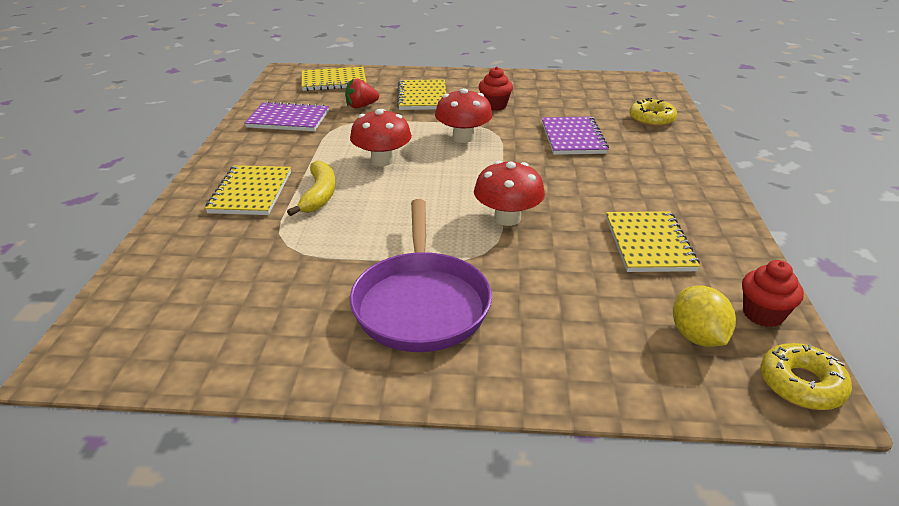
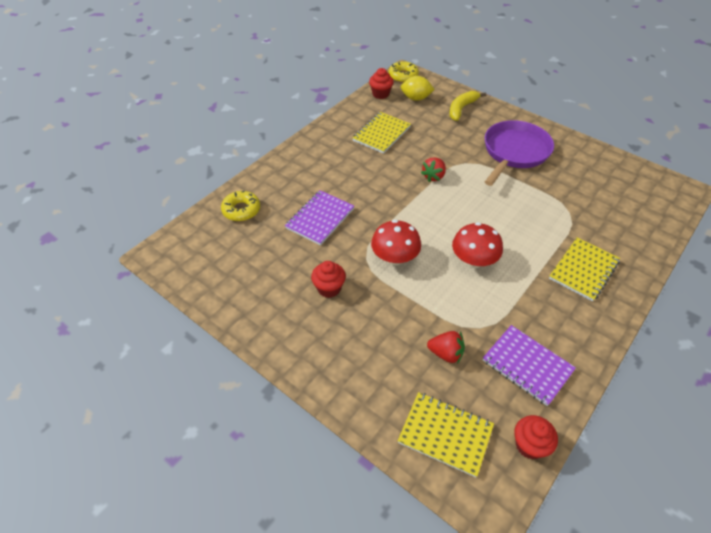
camera: 145 degrees left, 15 degrees up
yellow banana [287,160,336,216] -> yellow banana moved to [449,91,486,121]
yellow notebook [397,79,446,110] -> none
red mushroom [474,161,545,226] -> red strawberry [421,157,446,182]
yellow lemon [673,285,736,347] -> yellow lemon turned 75 degrees clockwise [401,76,435,101]
none -> red cupcake [514,415,558,459]

